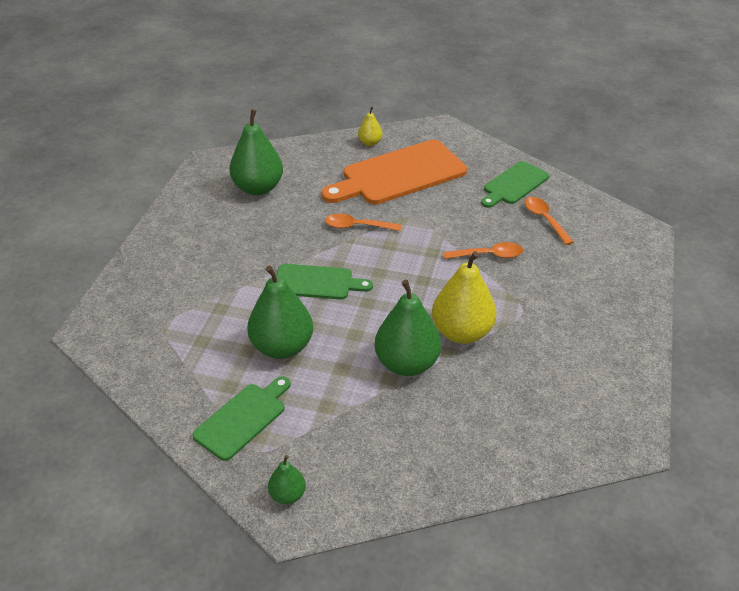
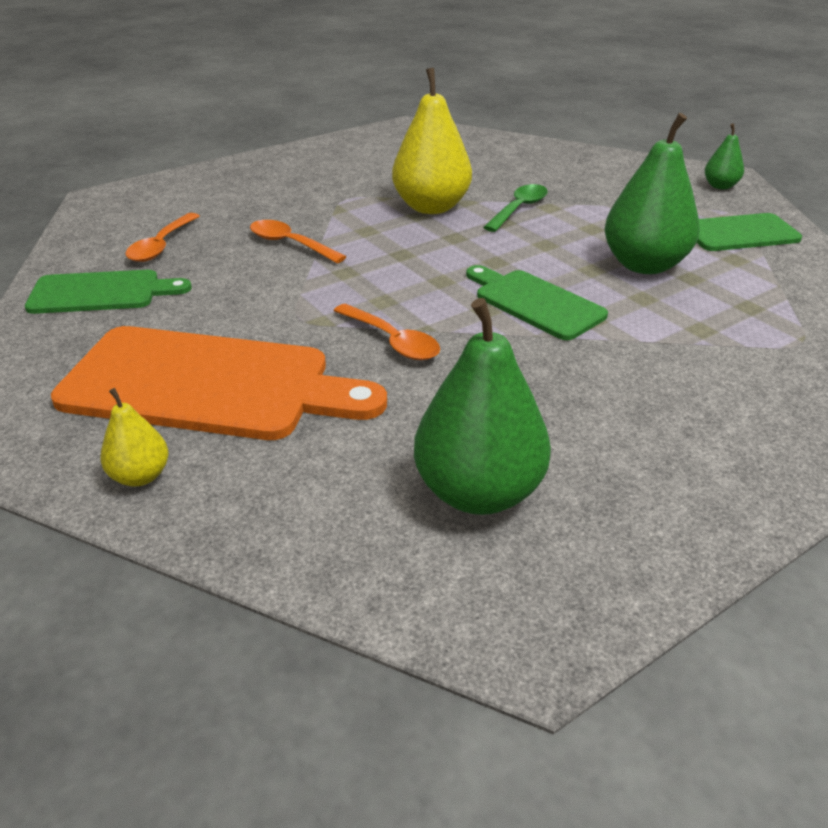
camera: 140 degrees left, 5 degrees down
green pear [375,280,441,376] -> green spoon [483,184,548,232]

